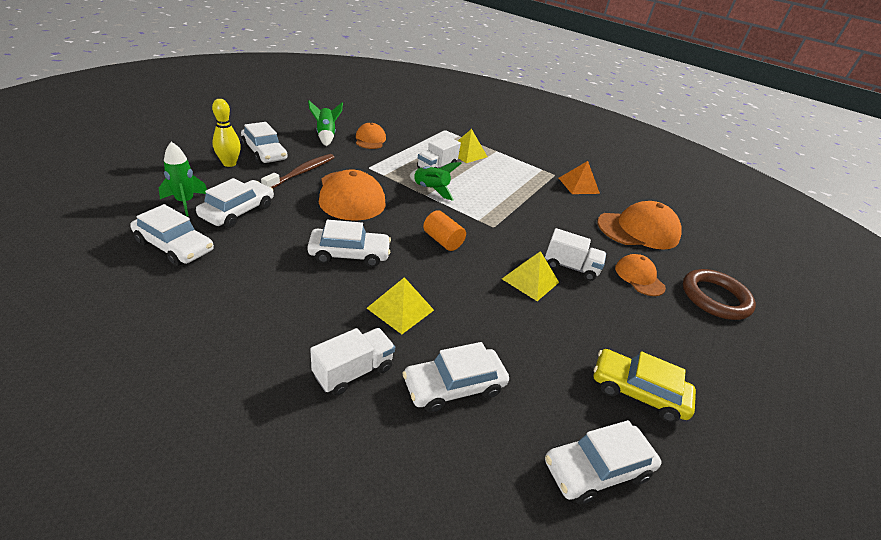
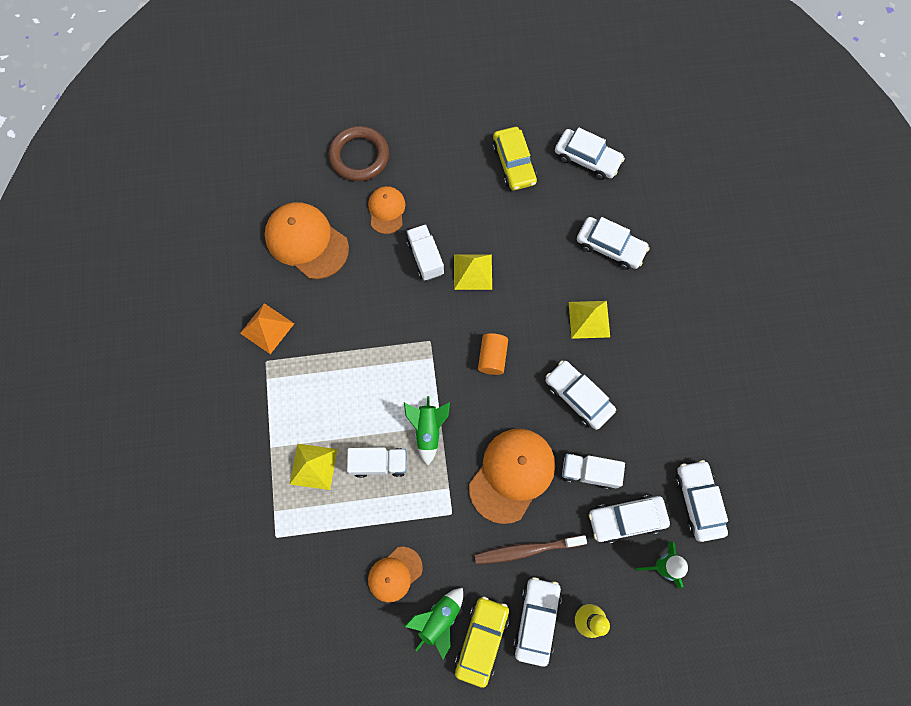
camera: 125 degrees left, 35 degrees up
white truck [310,328,395,396] -> white truck moved to [562,454,625,490]
orange cap [615,254,666,296] -> orange cap turned 150 degrees clockwise [368,186,405,234]
none -> yellow car [455,596,509,688]

